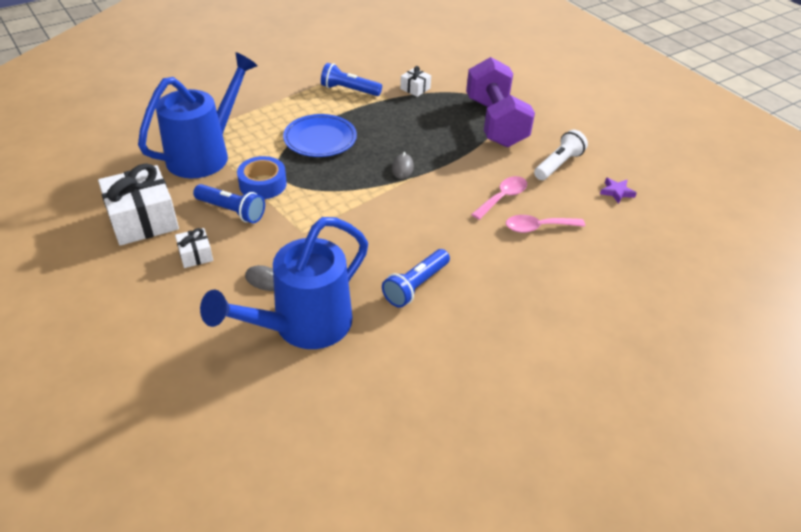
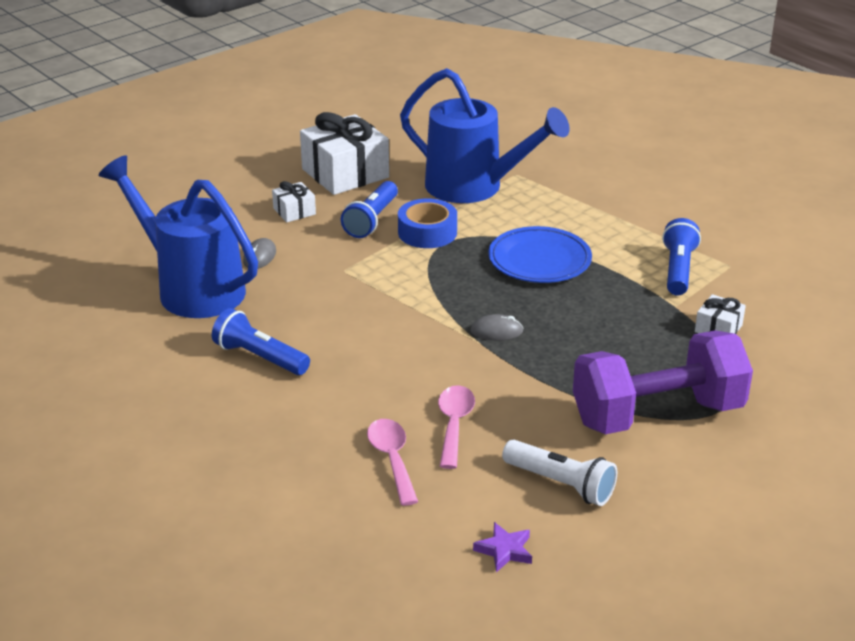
camera: 85 degrees right, 10 degrees down
pink spoon [471,176,527,220] -> pink spoon turned 120 degrees counterclockwise [438,385,475,469]

